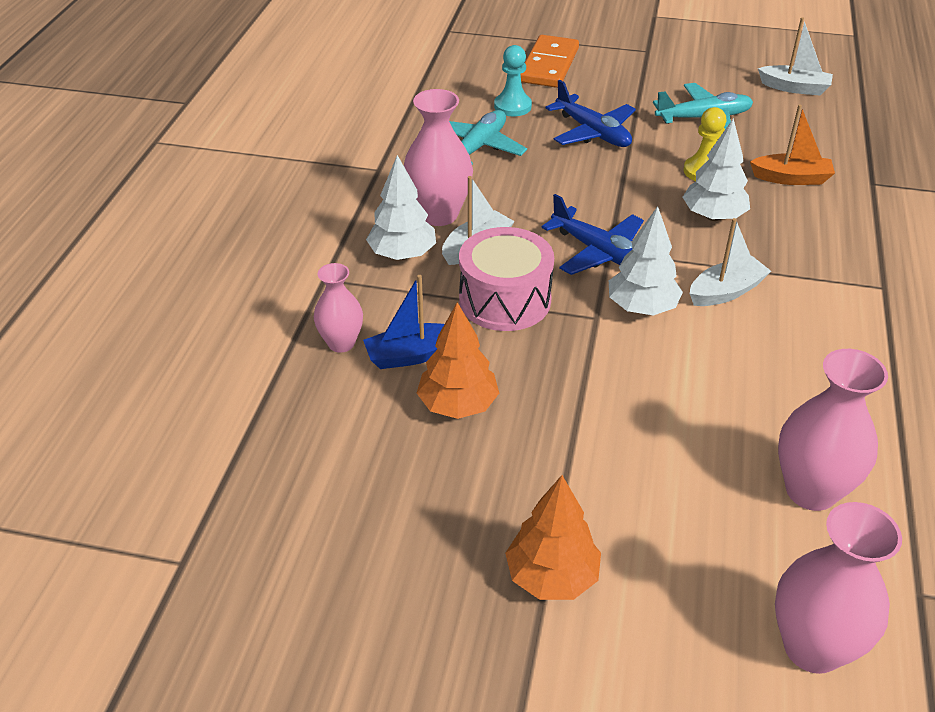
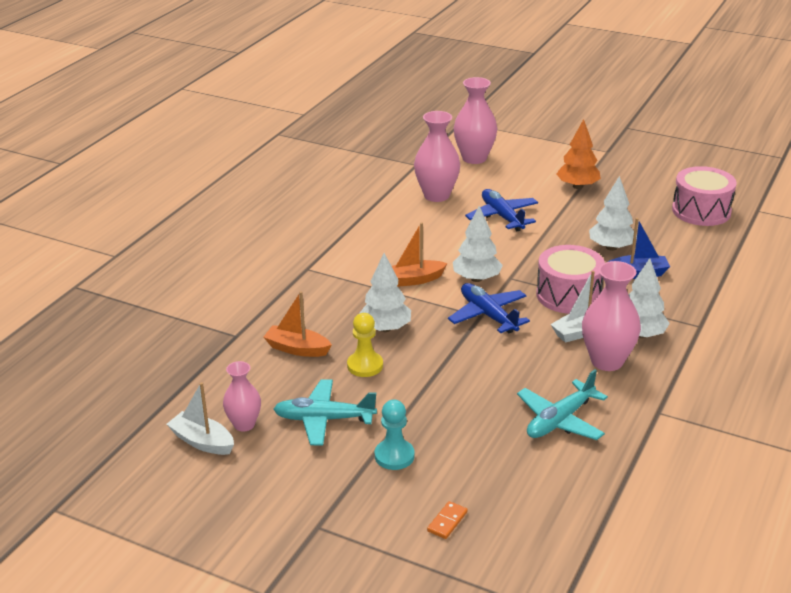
camera: 165 degrees left, 10 degrees down
pink vase [314,263,363,353] -> pink vase moved to [223,361,261,432]
orange tree [417,302,499,419] -> white tree [589,176,637,251]
turquoise pawn [494,45,532,116] -> turquoise pawn moved to [375,400,414,470]
orange domino [521,35,579,88] -> orange domino [427,501,468,539], size x0.43
blue plane [545,80,636,147] -> blue plane moved to [465,189,538,231]
white boat [690,218,771,306] -> orange boat [392,222,448,287]
none -> pink drum [672,166,737,226]

